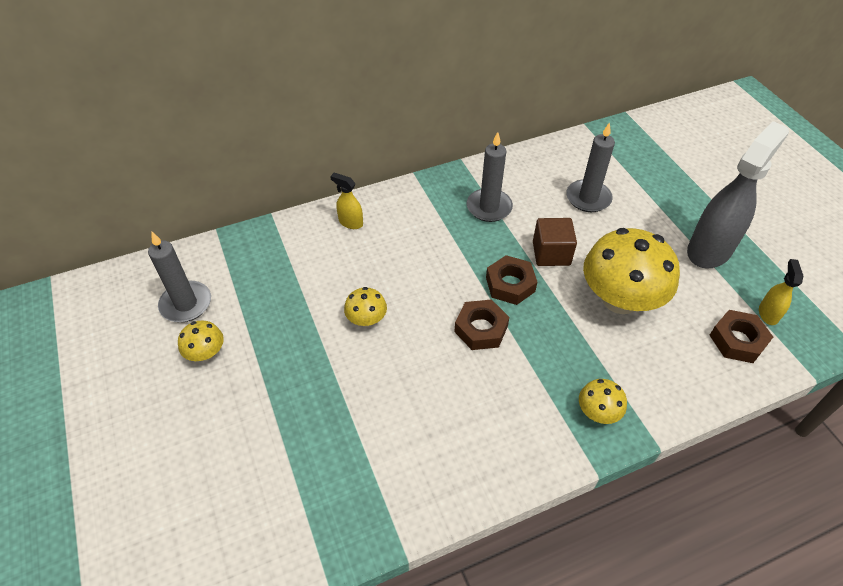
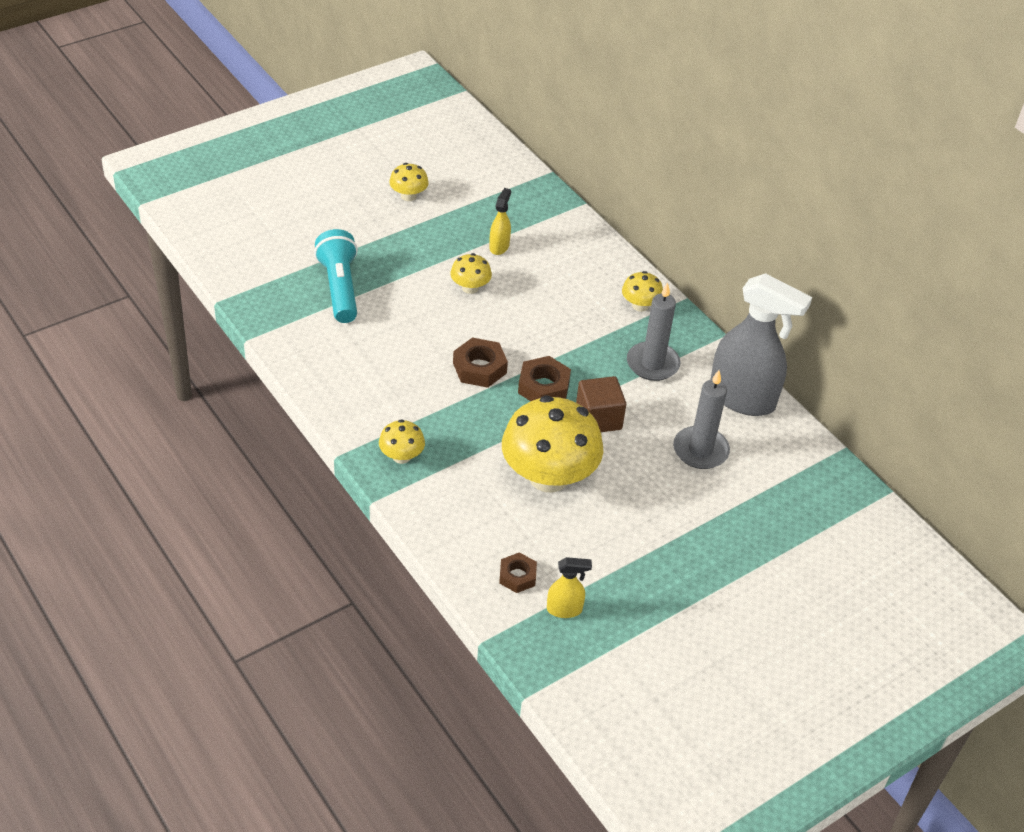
camera: 75 degrees right, 5 degrees down
grey candle [148,232,211,322] -> none
yellow spray bottle [330,173,363,229] -> yellow spray bottle moved to [489,188,511,255]
grey spray bottle [687,121,789,268] -> grey spray bottle moved to [710,273,812,416]
brown nut [710,310,773,363] -> brown nut [499,552,537,593], size x0.66
none -> turquoise flashlight [314,229,358,323]
none -> yellow mushroom [622,271,663,312]

